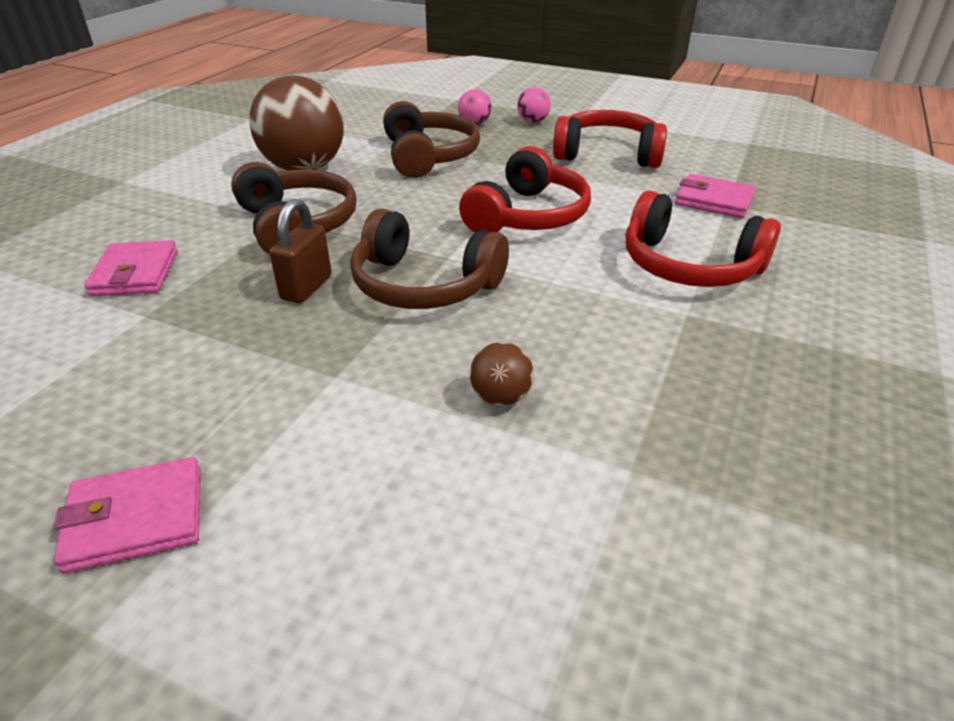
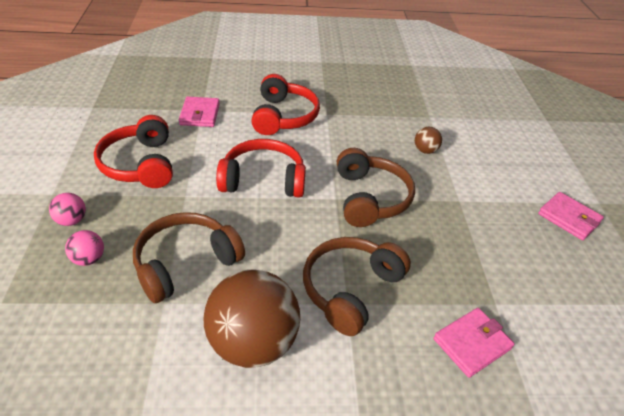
camera: 120 degrees left, 5 degrees up
brown padlock [269,199,331,303] -> none

